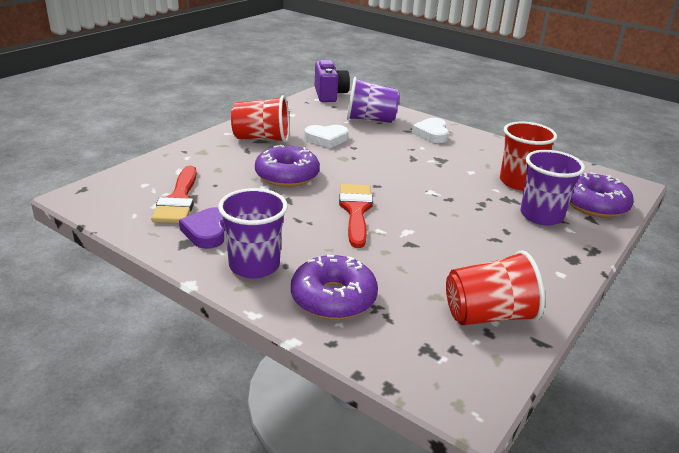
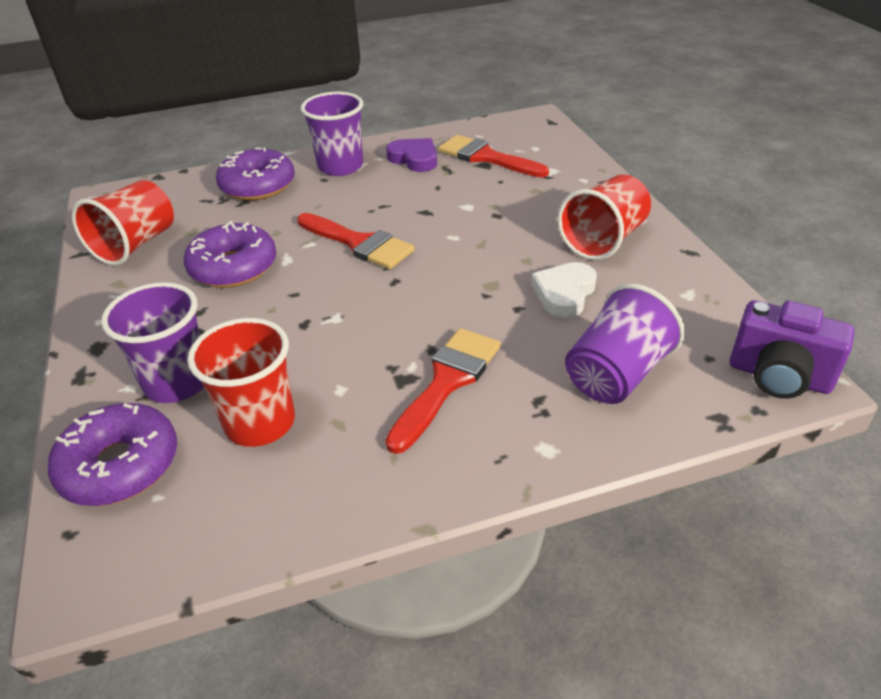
camera: 130 degrees right, 10 degrees up
purple donut [255,145,320,187] -> purple donut moved to [184,221,276,288]
white heart [412,118,449,143] -> none
none -> red brush [385,328,501,454]

